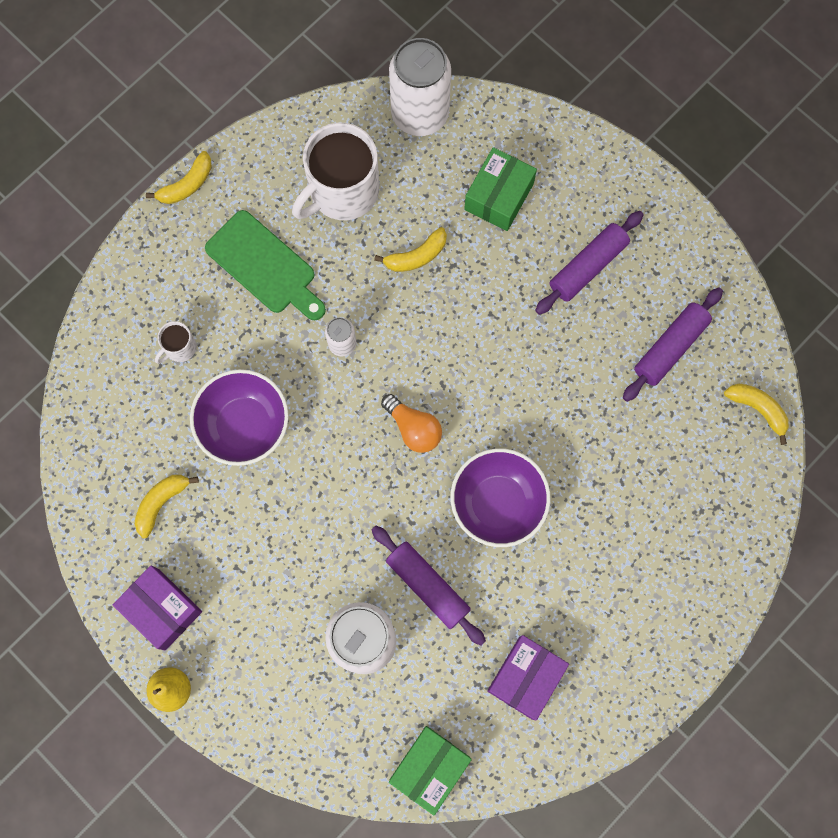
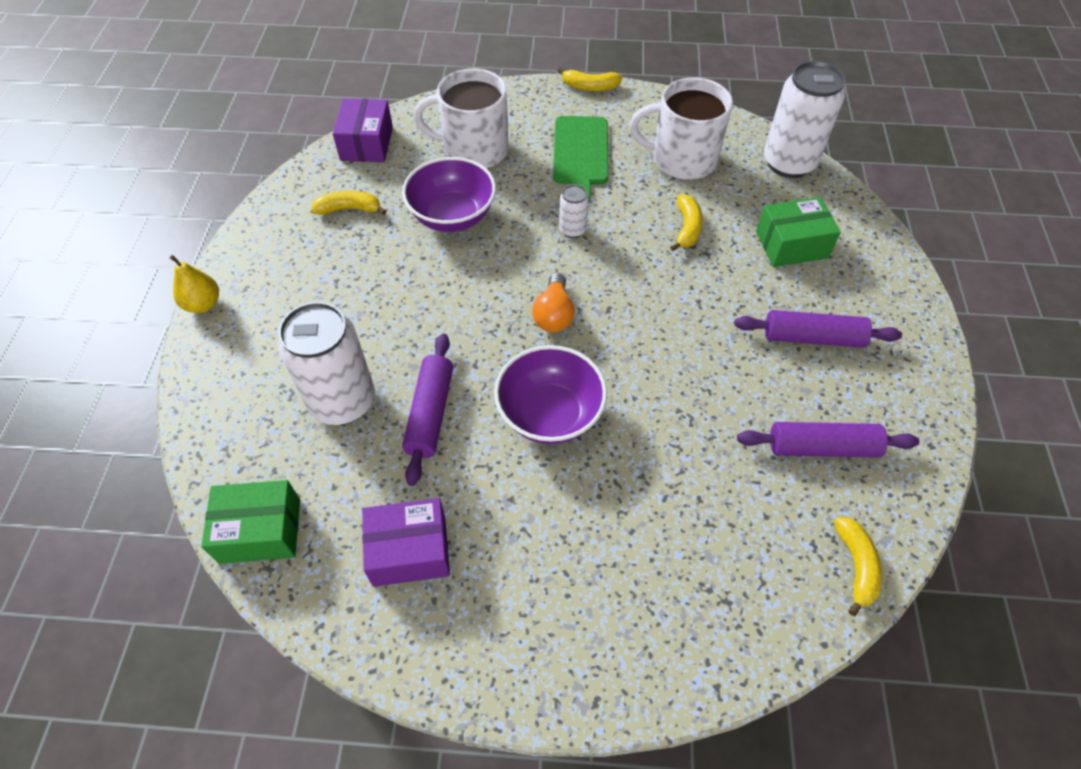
camera: 50 degrees right, 20 degrees down
purple box [113,566,202,650] -> purple box moved to [333,98,393,162]
white mug [155,321,196,364] -> white mug [414,68,508,168], size x2.24
yellow banana [374,227,447,272] -> yellow banana turned 105 degrees counterclockwise [670,194,703,251]

